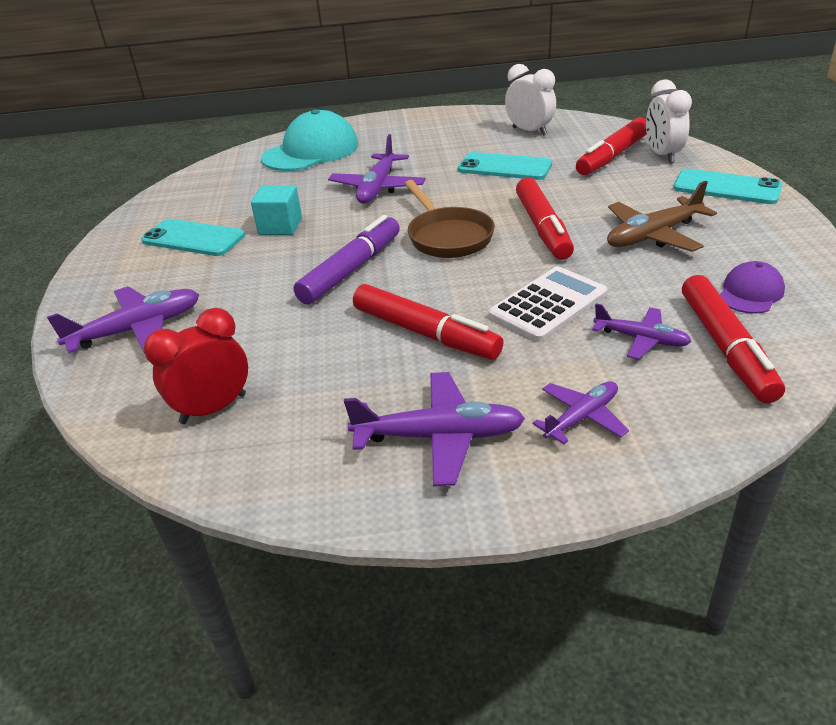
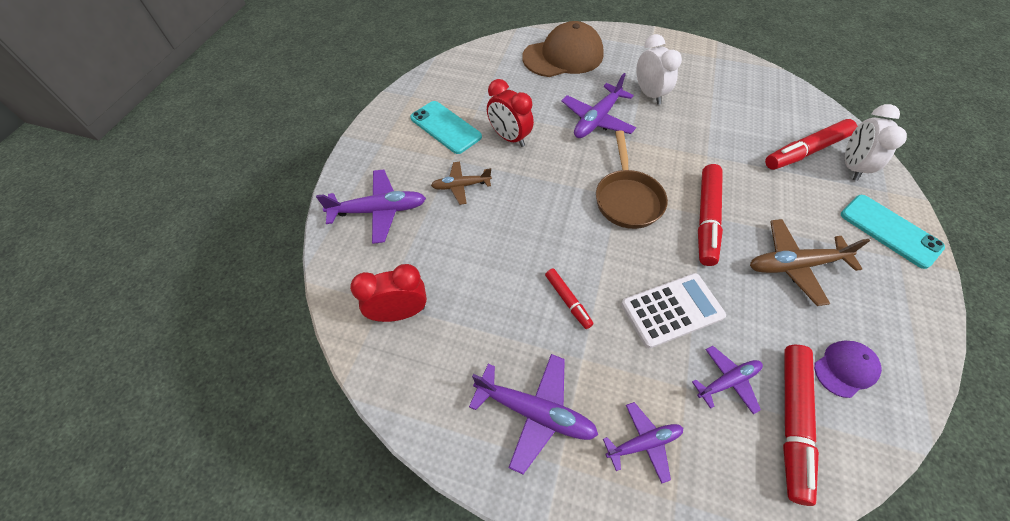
camera: 20 degrees right, 20 degrees up
turquoise cube [251,185,302,235] -> red clock [487,79,534,147]
turquoise cap [261,109,358,171] -> brown cap [522,21,604,77]
purple marker [294,215,400,305] -> none
red marker [353,284,504,359] -> red marker [545,269,593,329], size x0.54
turquoise phone [458,152,552,180] -> none
white clock [505,64,556,136] -> white clock moved to [636,34,682,105]
purple plane [592,303,692,360] -> purple plane turned 75 degrees counterclockwise [692,346,763,414]
none -> brown plane [431,162,492,205]

